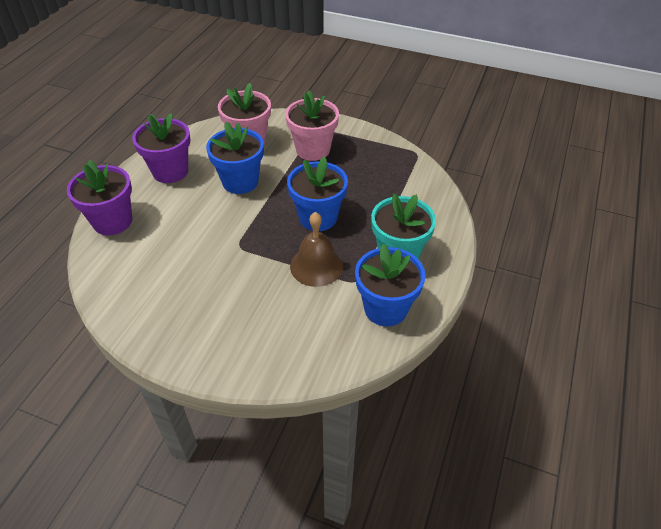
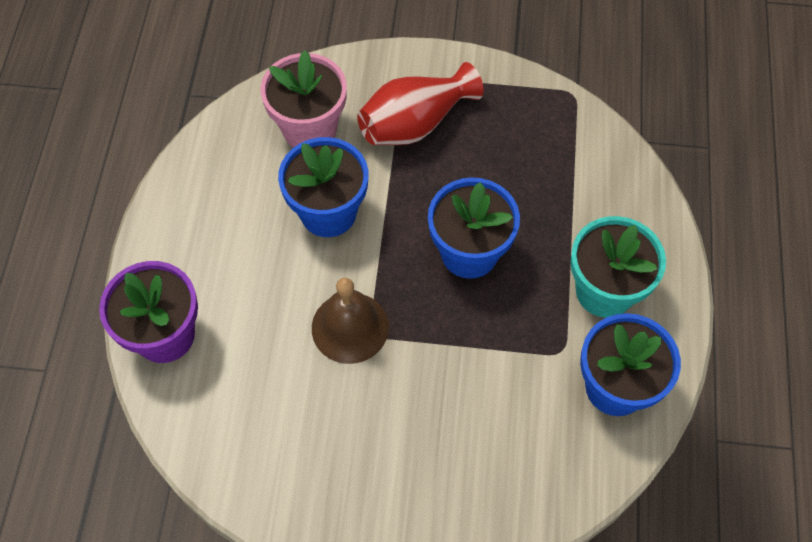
camera: 15 degrees left, 15 degrees up
purple flower pot [132,113,190,183] -> none
pink flower pot [285,91,339,161] -> red vase [357,62,484,145]
brown bell [290,212,343,287] -> brown bell moved to [312,278,389,364]

